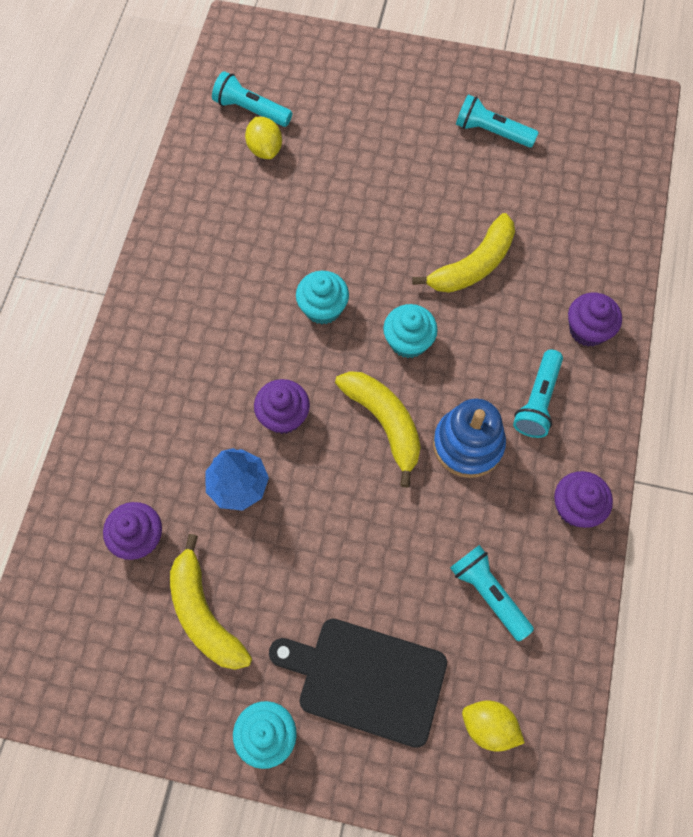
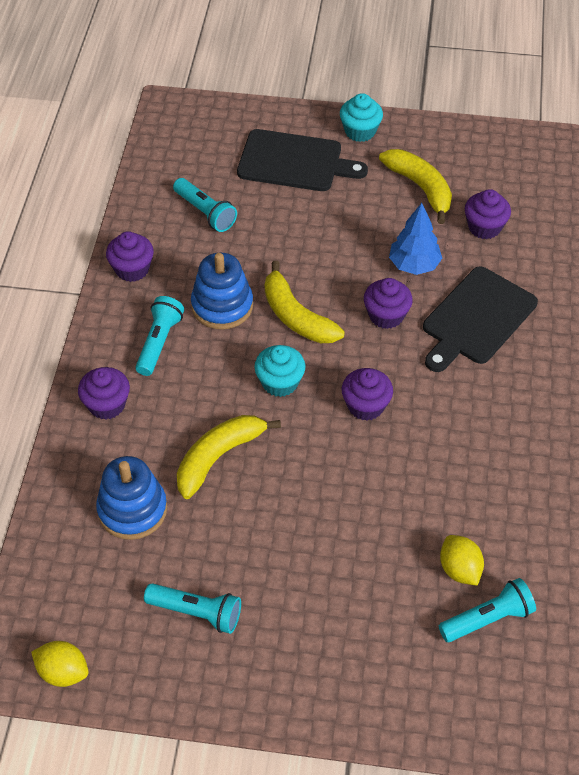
camera: 175 degrees right, 15 degrees down
turquoise flashlight [212,71,292,127] -> turquoise flashlight turned 45 degrees counterclockwise [439,578,536,642]
turquoise cupcake [296,271,349,325] -> purple cupcake [342,368,393,421]
yellow lemon [462,701,525,752] -> yellow lemon moved to [31,641,89,687]
none -> blue stacking toy [96,456,167,540]
none -> black cutting board [423,266,538,372]

